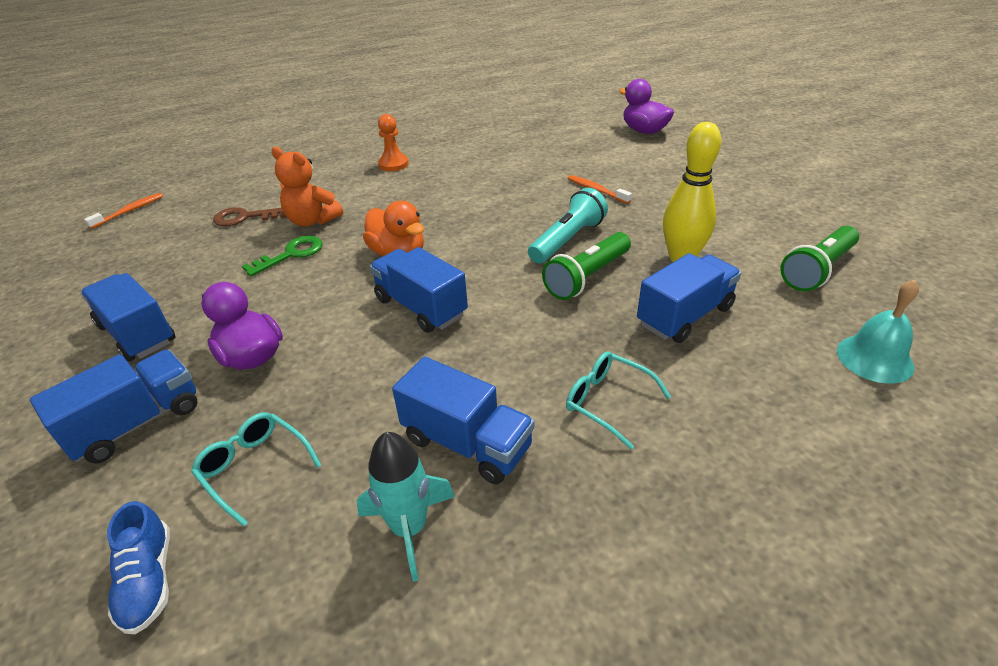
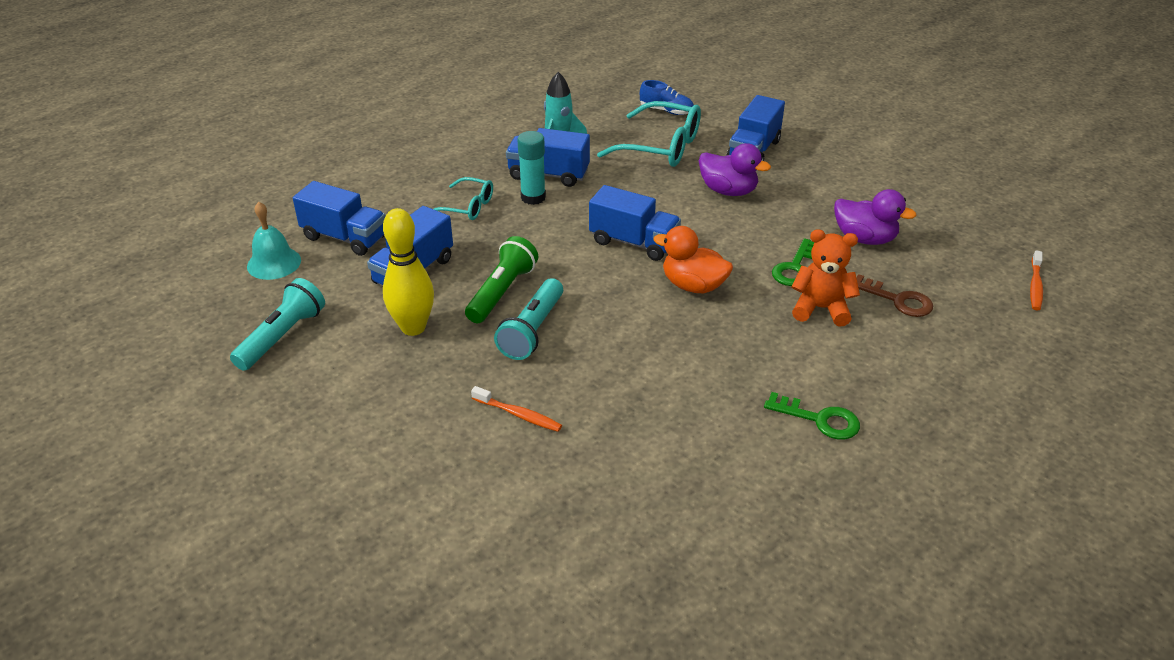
camera: 160 degrees right, 0 degrees up
blue truck [81,273,176,362] -> blue truck moved to [293,181,385,256]
blue shoe [107,501,170,634] -> blue shoe turned 150 degrees clockwise [640,80,694,115]
turquoise glasses [191,412,321,527] -> turquoise glasses [597,101,701,167], size x1.73
brown key [213,207,287,226] -> brown key turned 60 degrees clockwise [856,274,933,317]
orange pawn [378,114,409,171] -> green key [764,392,860,440]
purple duck [619,79,674,134] -> purple duck moved to [834,189,917,245]
green flashlight [781,226,859,291] -> turquoise flashlight [230,278,325,371]
none -> turquoise glue stick [518,131,546,205]

